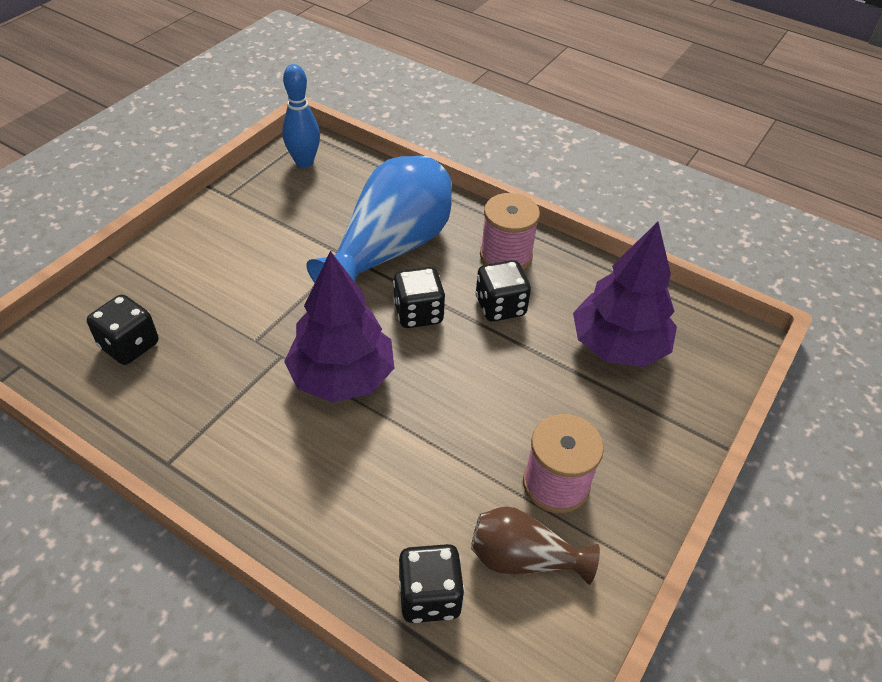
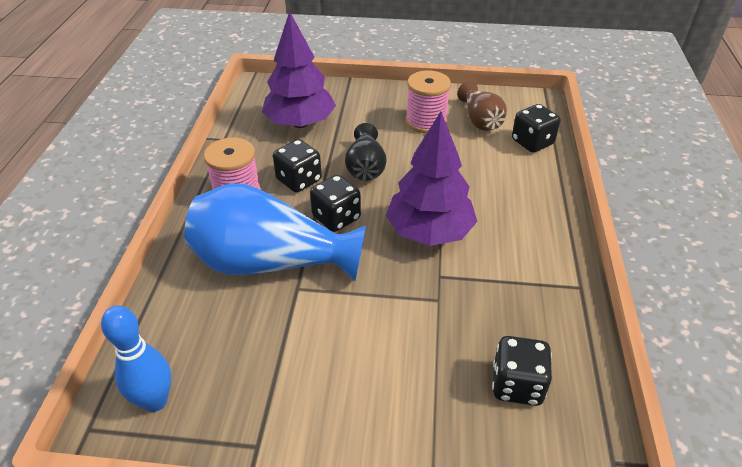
camera: 115 degrees left, 5 degrees down
none -> black vase [345,123,386,181]

